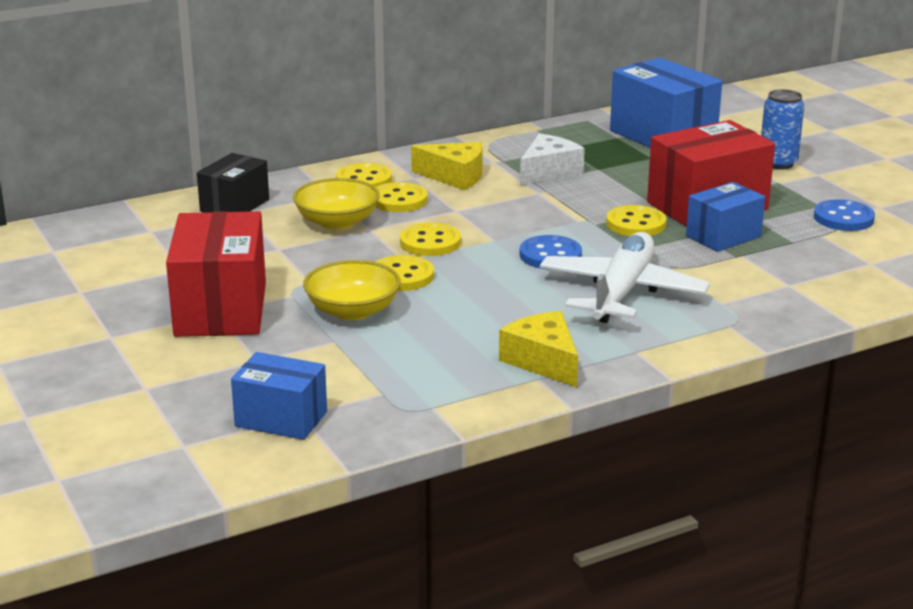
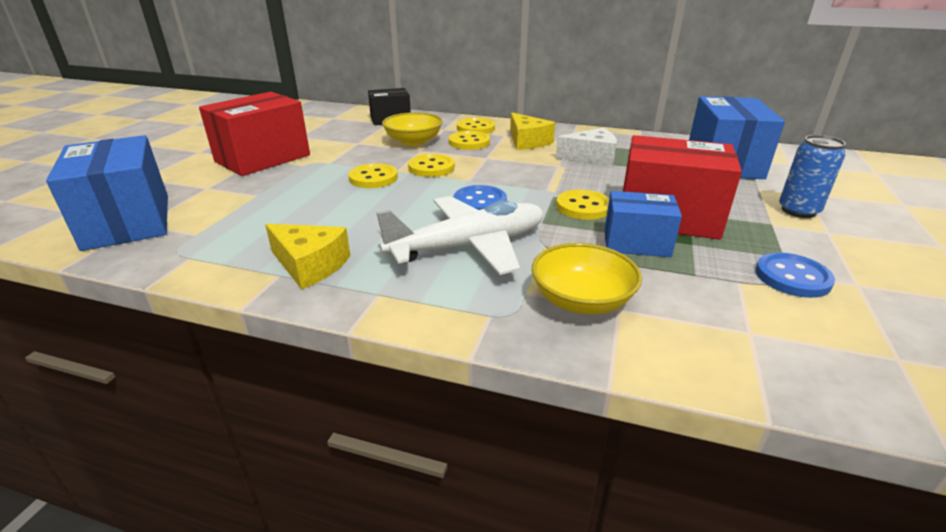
camera: 45 degrees right, 5 degrees up
blue box [231,352,327,440] -> blue box [46,135,168,251], size x1.67
yellow bowl [303,260,401,320] -> yellow bowl moved to [532,243,642,315]
yellow cheese [499,311,578,387] -> yellow cheese turned 105 degrees clockwise [265,224,350,289]

